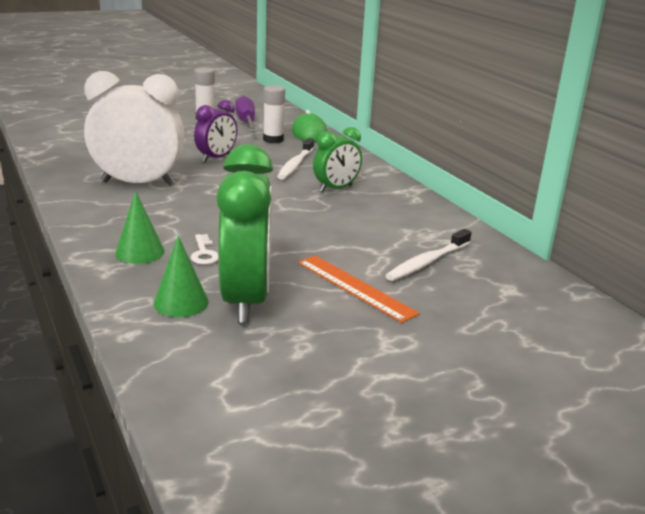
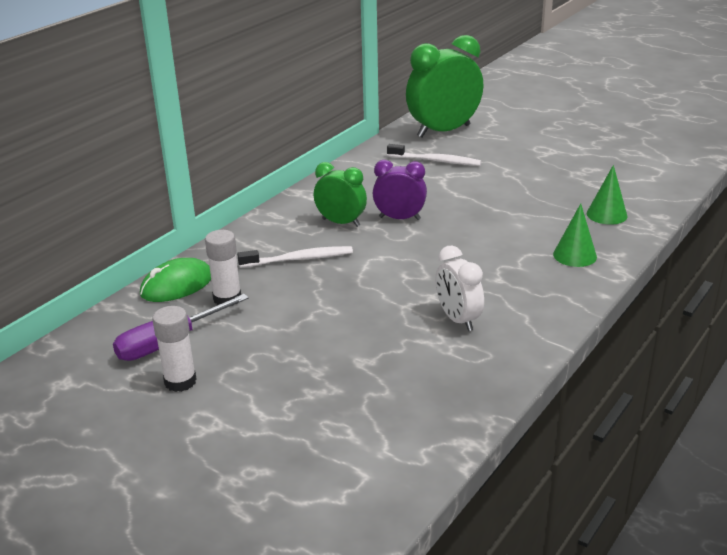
camera: 115 degrees left, 5 degrees up
white clock [84,71,185,186] -> white clock [435,246,484,331], size x0.56
white key [191,234,218,265] -> none
purple clock [194,100,237,162] -> purple clock moved to [373,160,427,220]
green clock [216,144,273,323] -> green clock moved to [406,35,483,137]
orange ruler [298,255,420,323] -> none

